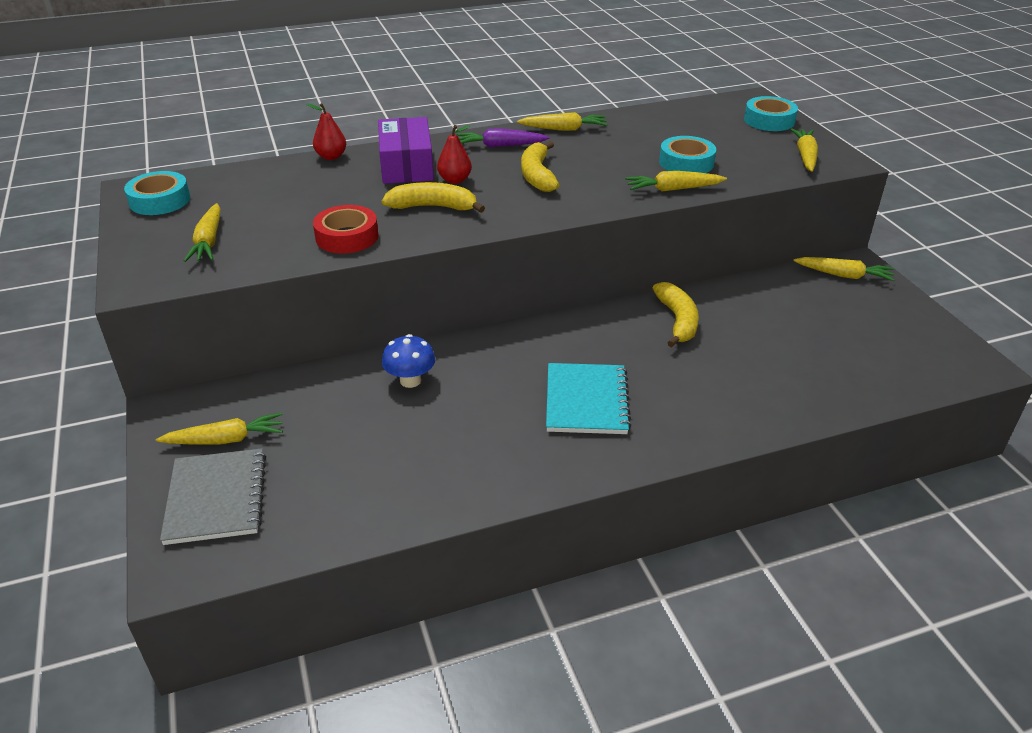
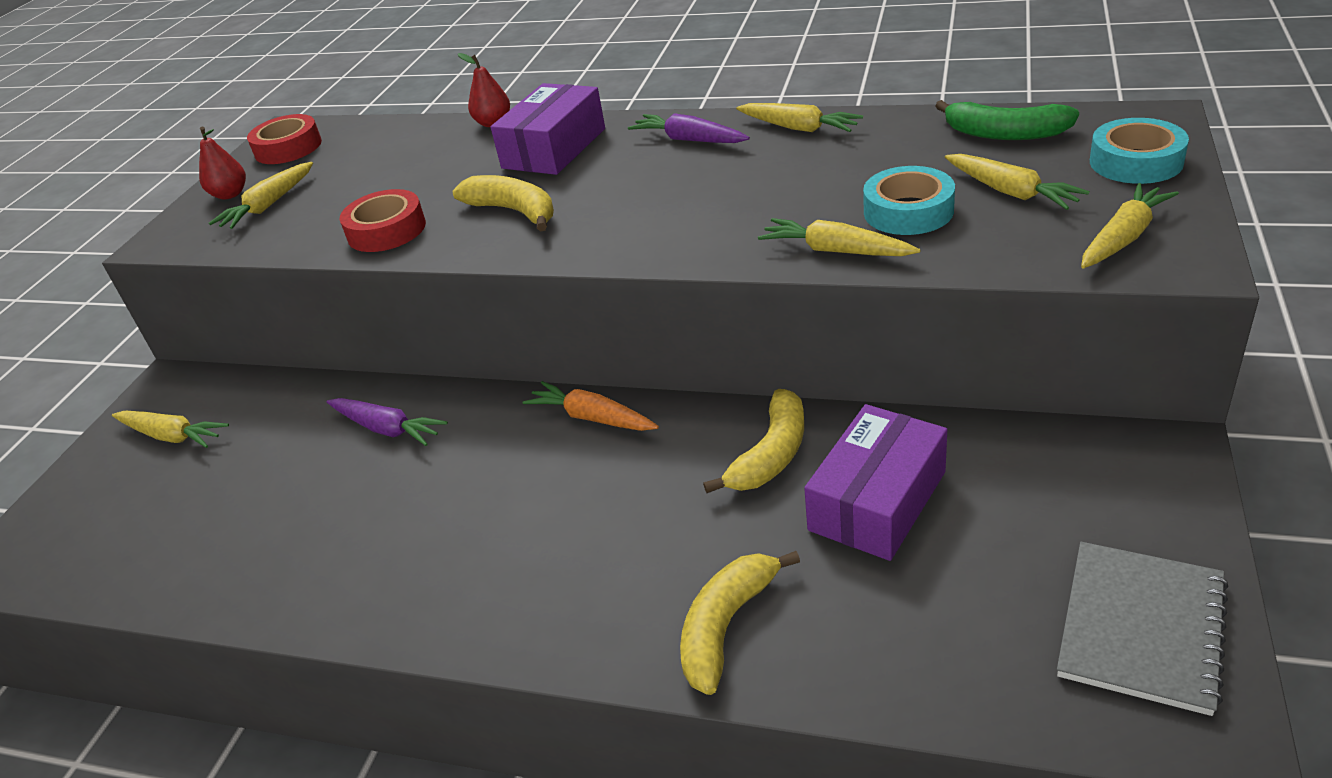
camera: 40 degrees right, 0 degrees up
turquoise tape [124,171,190,215] -> red tape [247,114,322,164]
grey notebook [160,448,266,545] -> grey notebook moved to [1057,542,1229,716]
blue mushroom [382,334,435,388] -> purple carrot [327,398,448,446]
red pear [437,125,472,184] -> red pear moved to [199,127,246,199]
yellow banana [521,141,559,192] -> yellow banana moved to [680,551,800,695]
turquoise notebook [546,363,631,434] -> none
yellow carrot [793,257,895,281] -> yellow carrot moved to [945,154,1090,210]
none -> orange carrot [523,381,659,431]
none -> purple box [804,404,947,561]
none -> green banana [935,100,1079,140]

